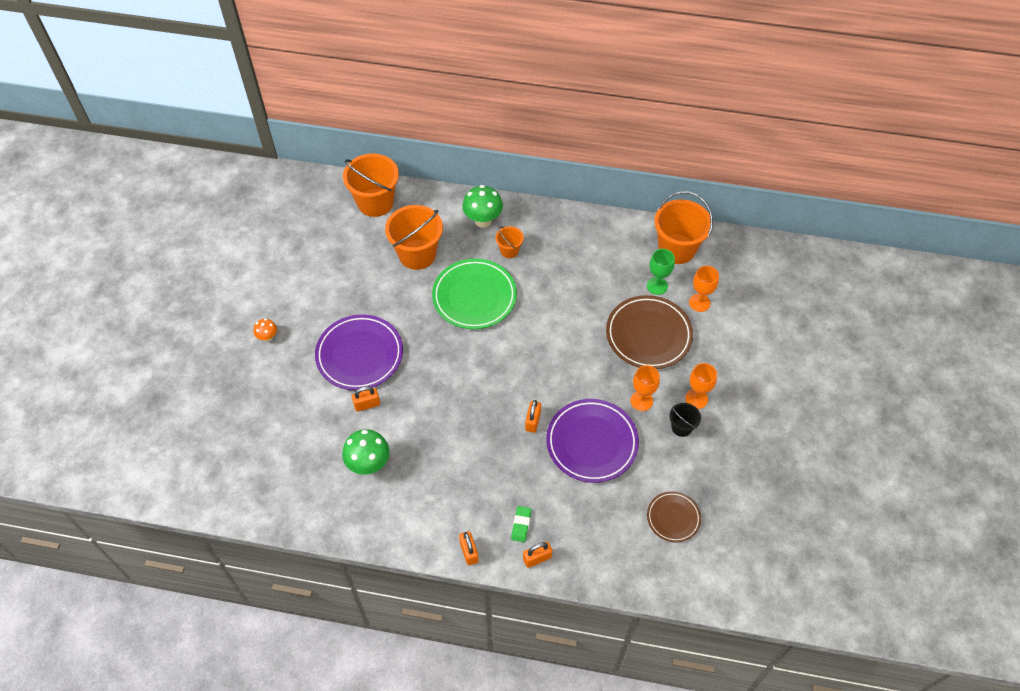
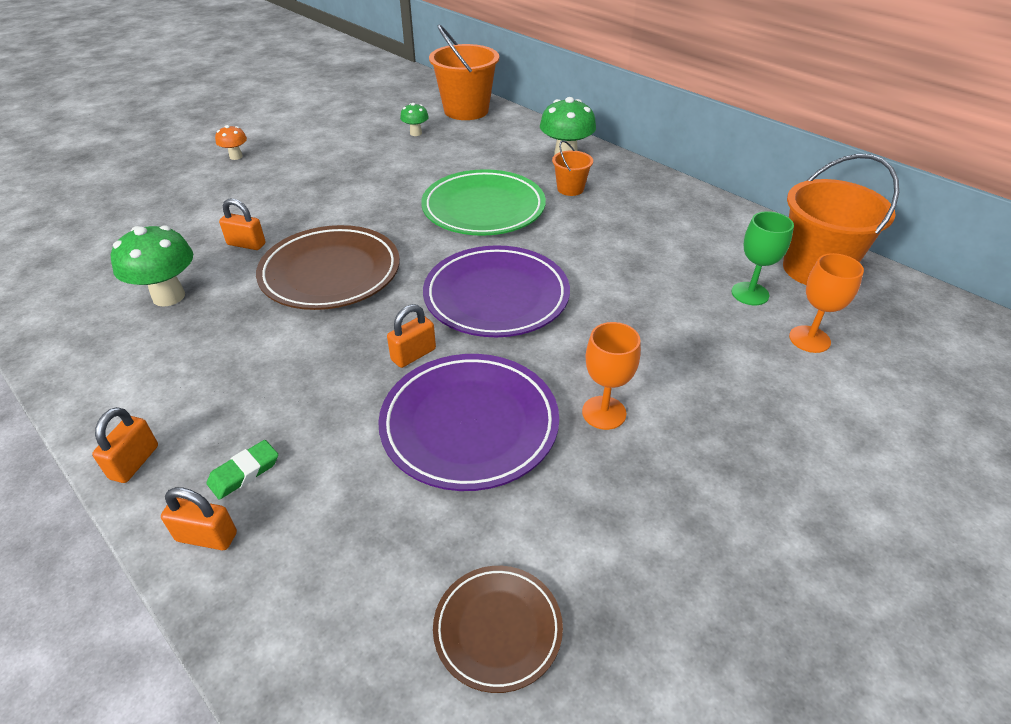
camera: 35 degrees right, 15 degrees down
purple plate [315,314,403,390] -> purple plate moved to [423,245,570,337]
orange bucket [385,205,443,270] -> none
brown plate [606,295,693,369] -> brown plate moved to [256,225,400,310]
black bucket [669,403,701,437] -> none
orange goblet [685,363,717,409] -> none
none -> green mushroom [400,103,429,136]

